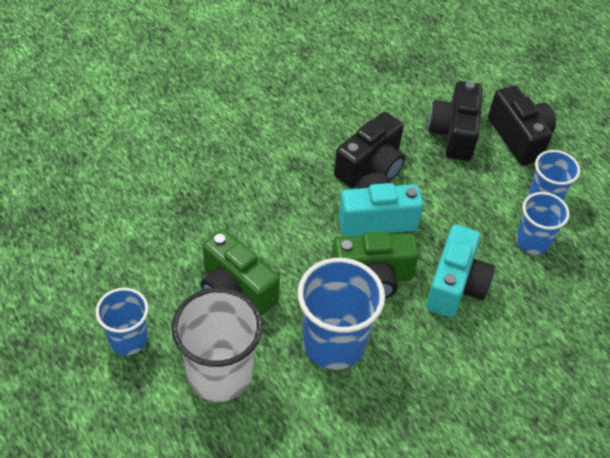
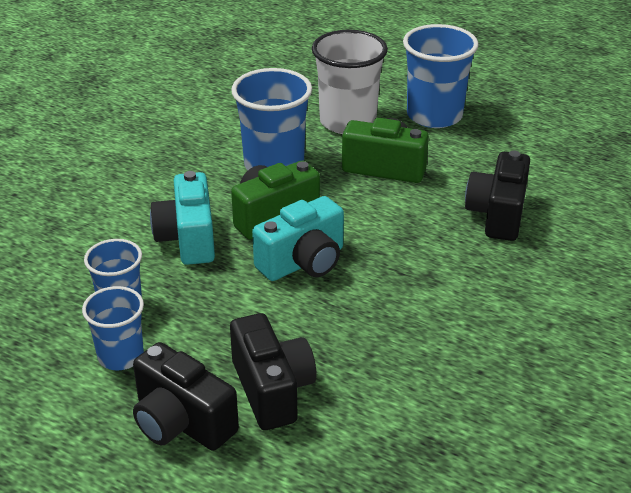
camera: 155 degrees right, 15 degrees down
blue cup [95,288,149,355] -> blue cup [403,24,479,128], size x1.64
black camera [334,112,405,188] -> black camera moved to [465,151,530,241]

